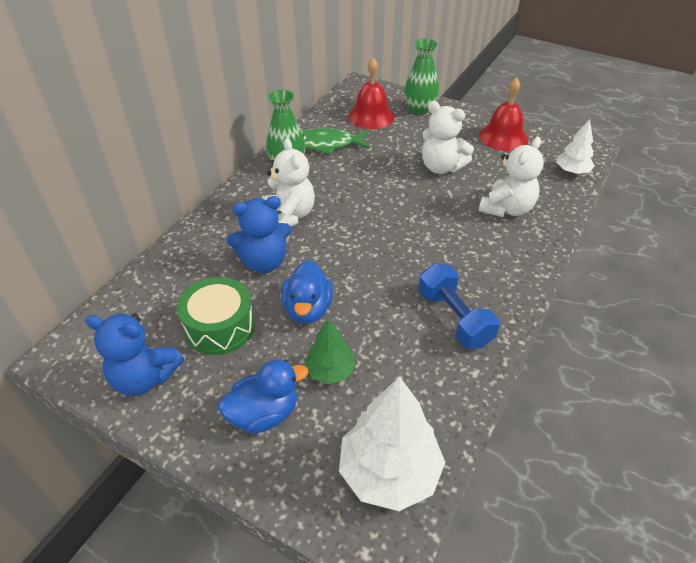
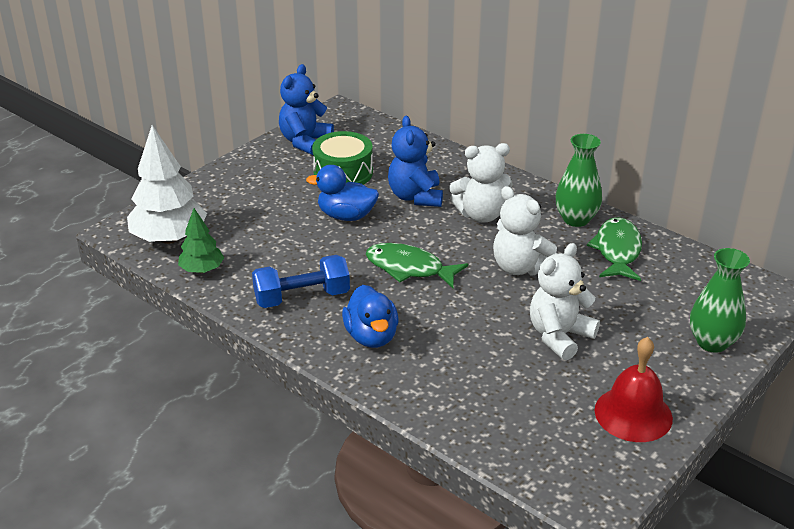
camera: 100 degrees right, 10 degrees down
blue duck [218,359,308,434] -> blue duck moved to [342,285,398,348]
green tree [305,318,356,384] -> green tree moved to [178,208,224,273]
red bell [348,58,395,129] -> none
white teddy bear [479,137,544,217] -> white teddy bear moved to [493,186,557,276]
white tree [557,119,595,174] -> none
none -> green fish [366,243,468,288]

